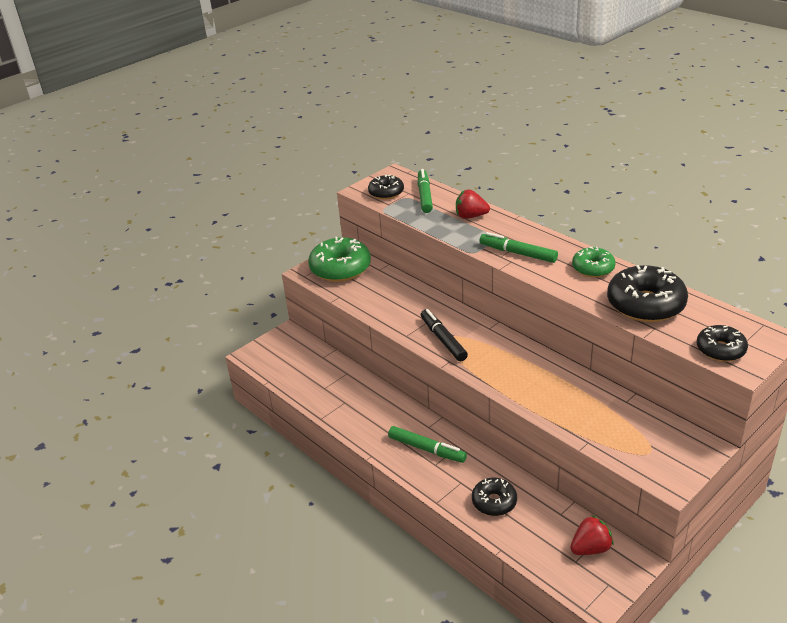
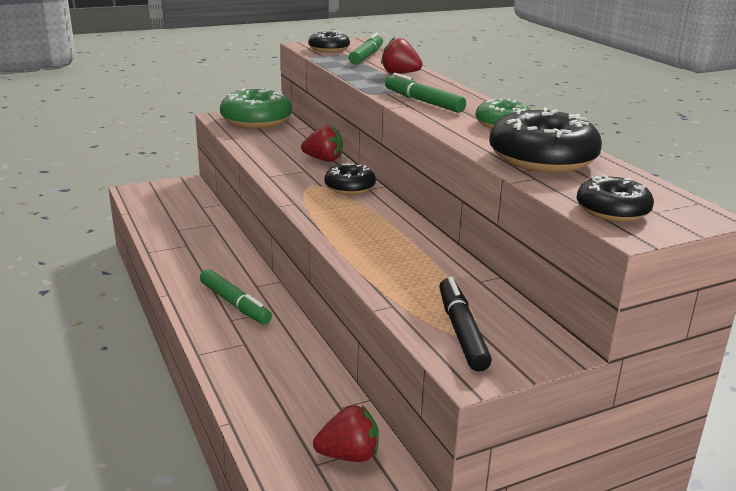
camera: 15 degrees right, 10 degrees down
black marker [421,309,468,361] -> black marker moved to [439,277,492,372]
black donut [472,478,517,516] -> black donut moved to [324,163,376,195]
none -> red strawberry [301,125,343,162]

